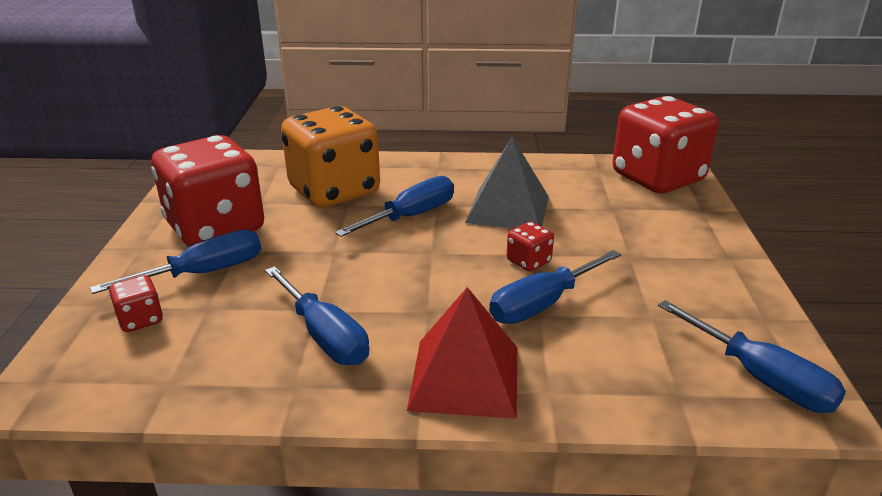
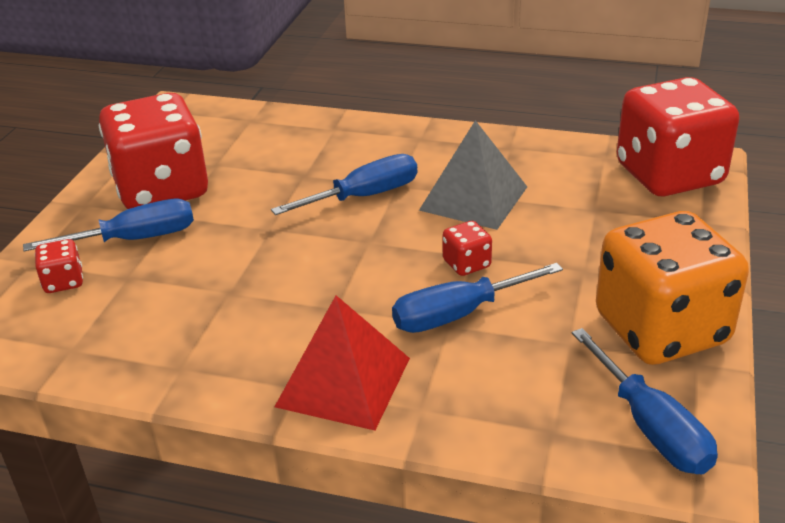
camera: 15 degrees right, 5 degrees up
blue screwdriver [265,266,369,365] -> none
orange dice [281,106,380,208] -> orange dice moved to [596,211,749,365]

